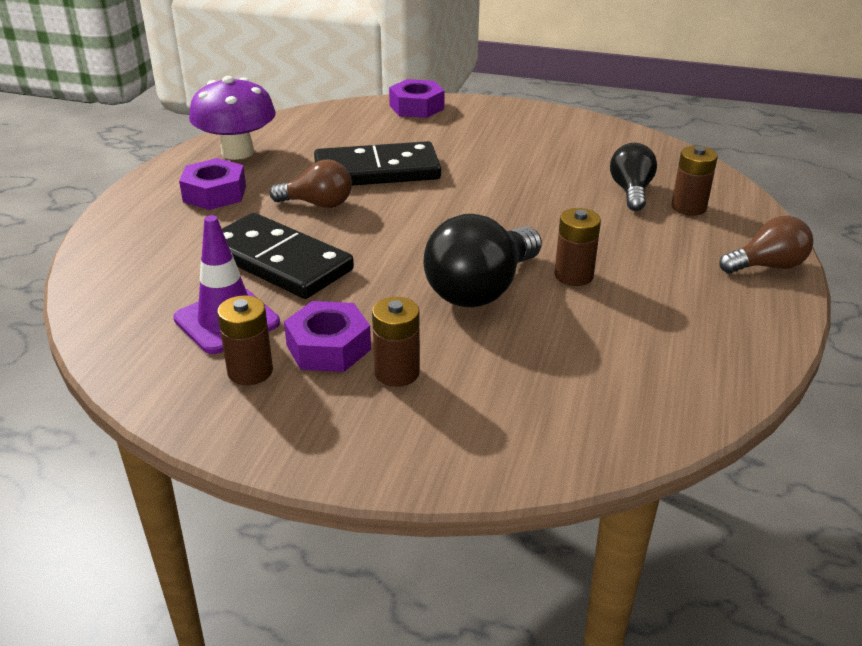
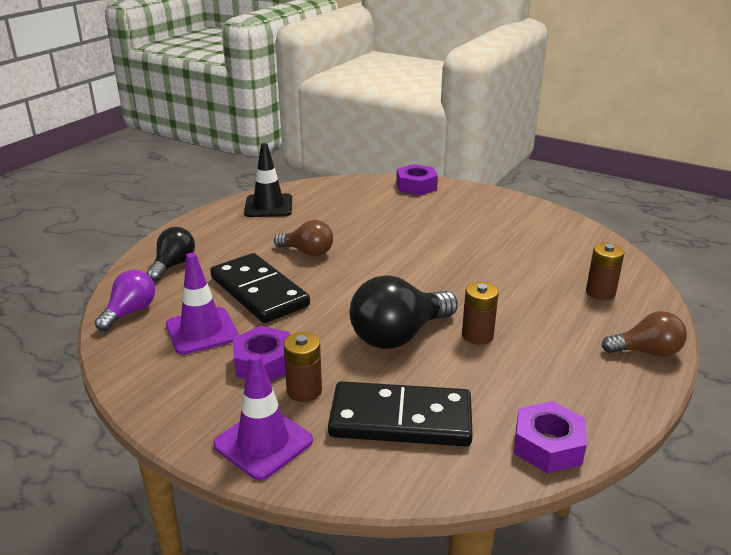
camera: 15 degrees right, 5 degrees down
purple nut [179,158,246,210] -> purple nut moved to [514,401,587,473]
purple mushroom [189,76,276,160] -> black traffic cone [244,143,292,217]
brown battery [217,295,273,385] -> none
black domino [314,141,441,186] -> black domino moved to [328,381,473,446]
black light bulb [610,143,657,211] -> black light bulb moved to [146,227,195,281]
none -> purple light bulb [95,270,155,331]
none -> purple traffic cone [213,354,313,480]

